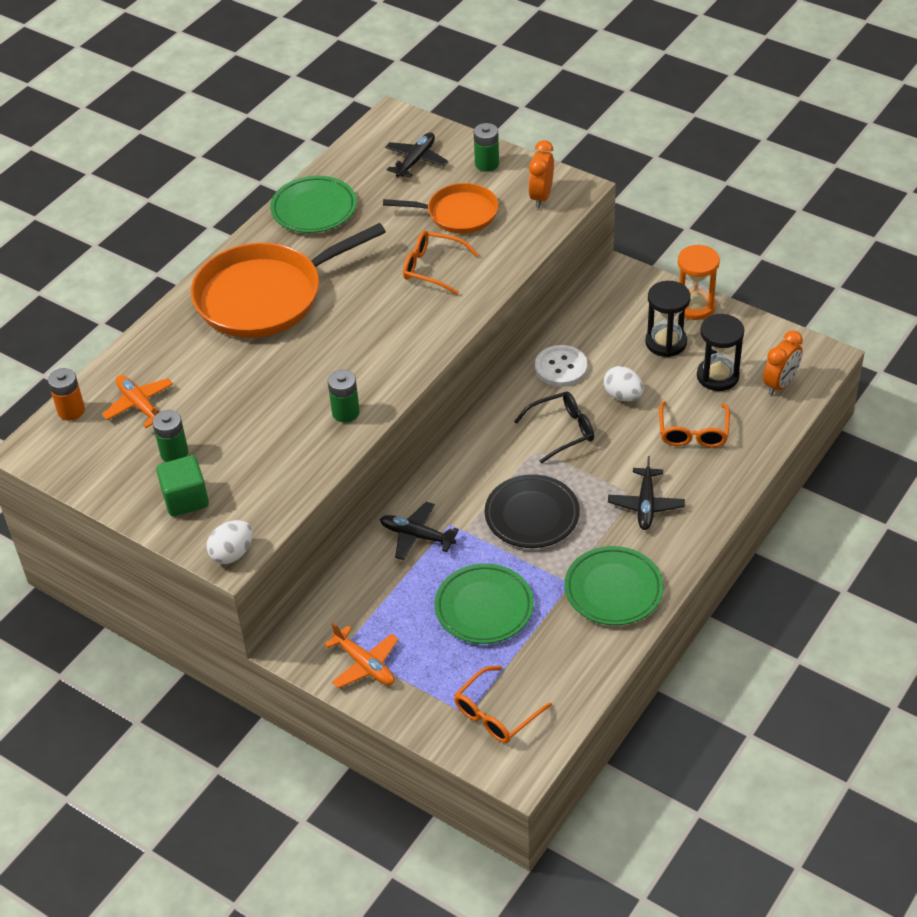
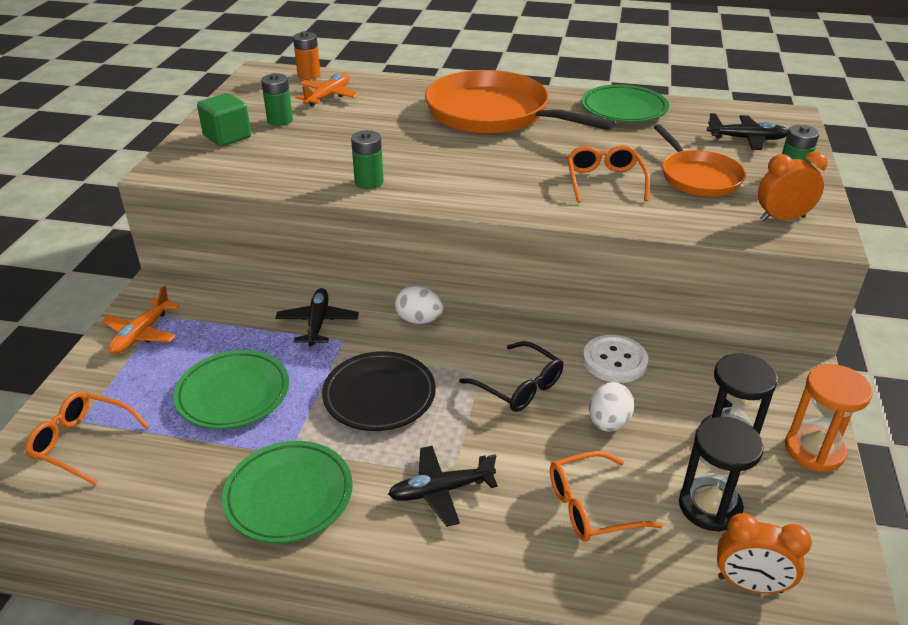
camera: 65 degrees right, 10 degrees down
white egg [207,520,253,564] -> white egg moved to [395,286,444,324]

